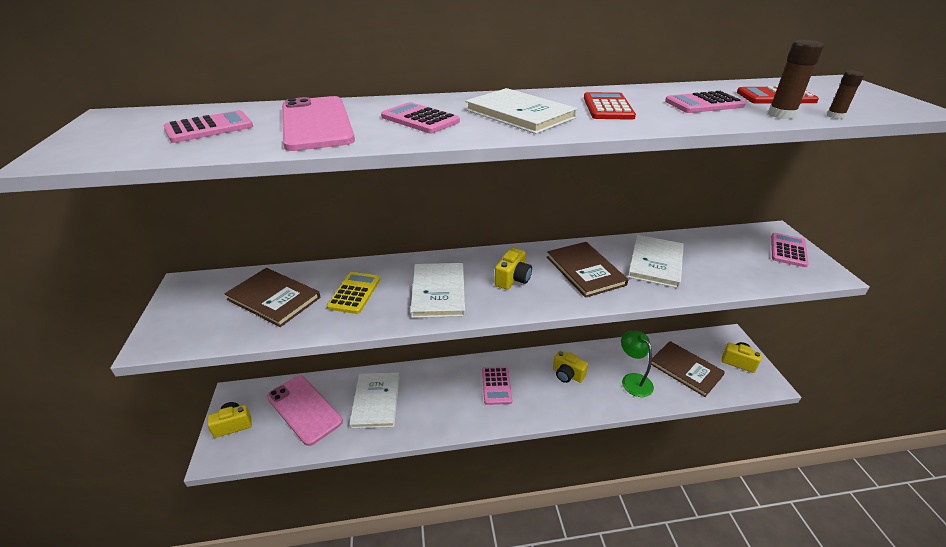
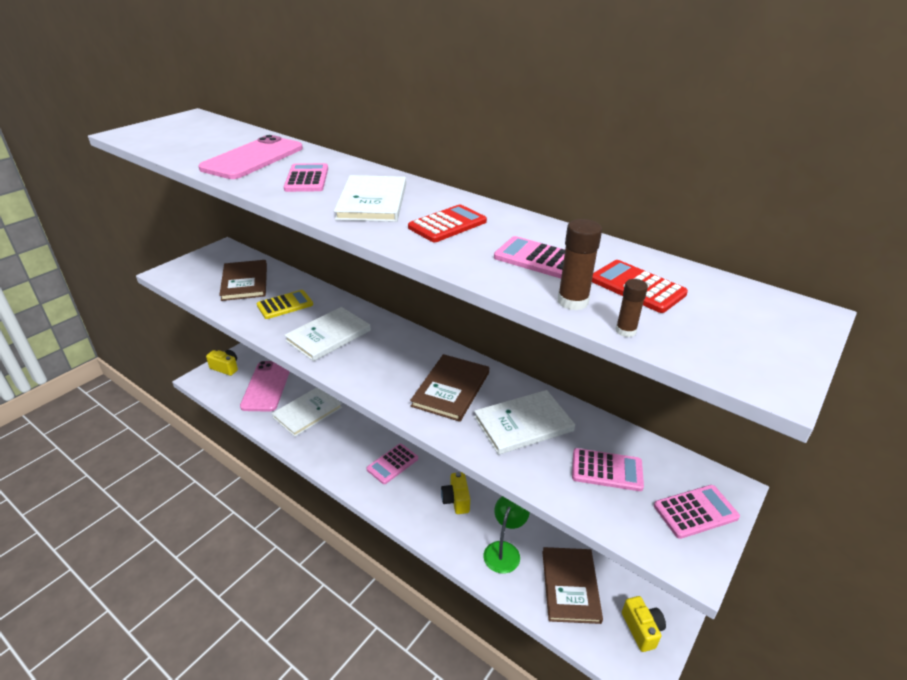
camera: 45 degrees right, 0 degrees up
pink calculator [164,110,253,143] -> pink calculator moved to [572,448,644,491]
yellow camera [494,248,532,290] -> none

